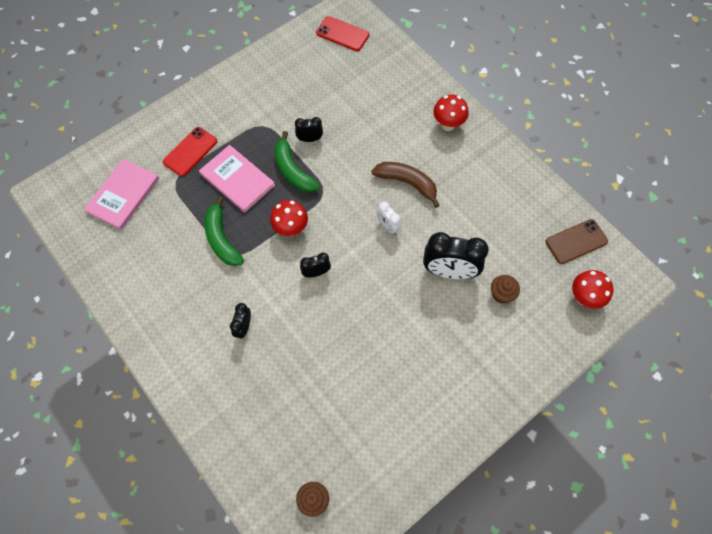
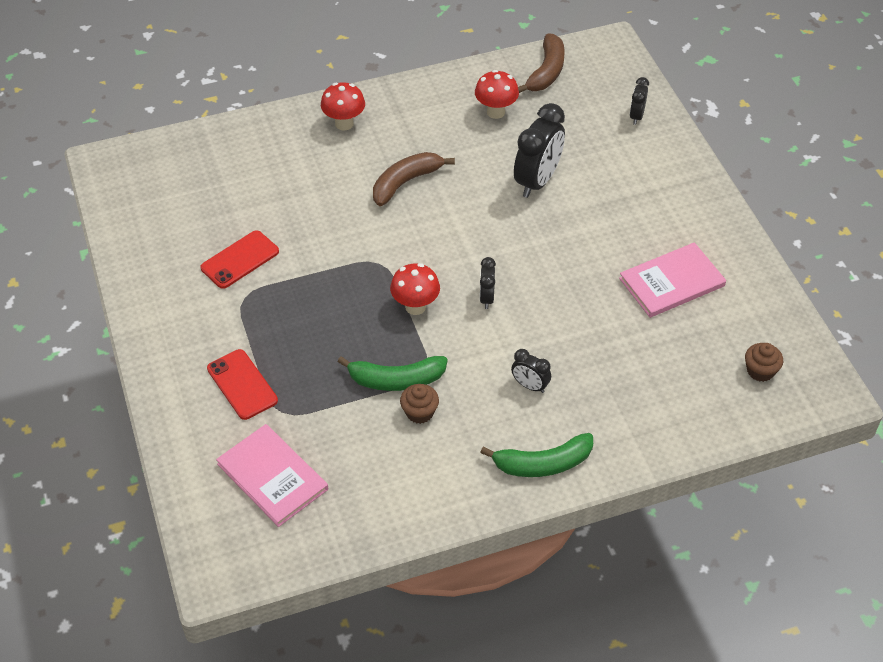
camera: 70 degrees left, 15 degrees down
pink book [199,145,275,213] -> pink book moved to [619,242,726,318]
green banana [274,131,320,192] -> green banana moved to [480,433,593,477]
black clock [295,117,323,142] -> black clock moved to [630,77,649,125]
red phone [316,16,369,51] -> red phone moved to [201,230,279,289]
white clock [376,201,401,235] -> none
brown cupcake [491,275,520,303] -> brown cupcake moved to [400,384,439,424]
brown phone [546,219,608,264] -> brown banana [518,34,565,93]
red mushroom [572,270,613,309] -> red mushroom moved to [475,70,519,119]

